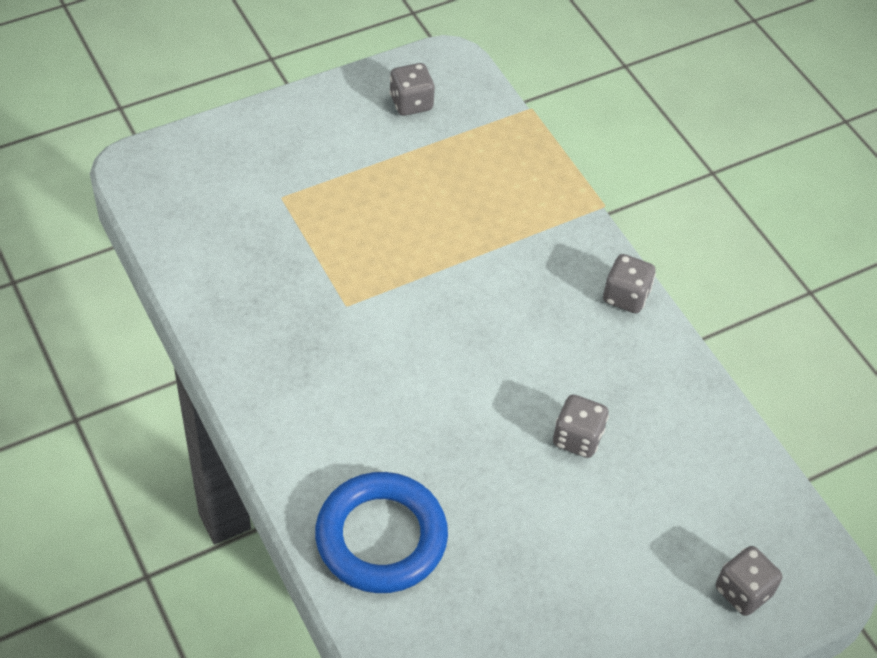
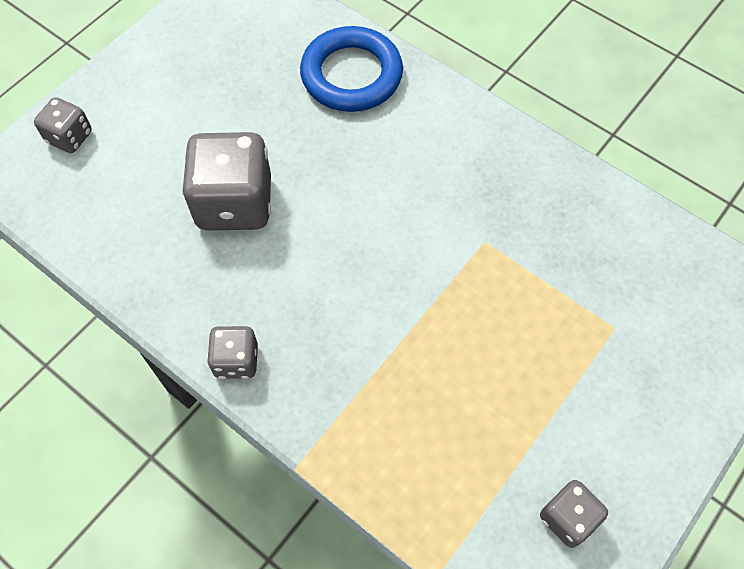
camera: 160 degrees right, 10 degrees up
grey dice [553,394,609,458] -> grey dice [182,132,271,231], size x1.90

